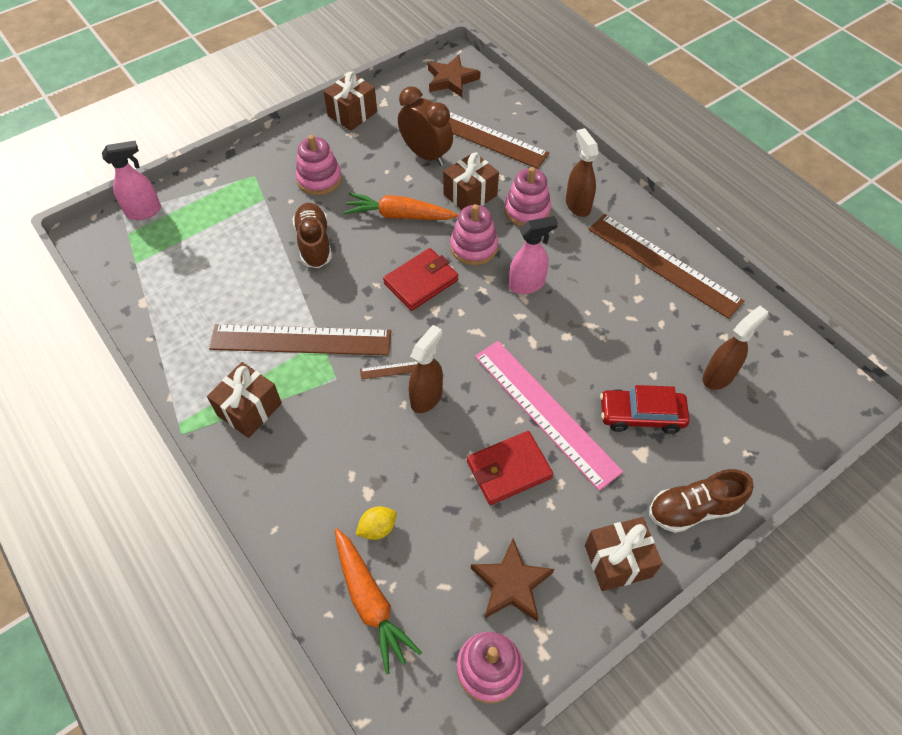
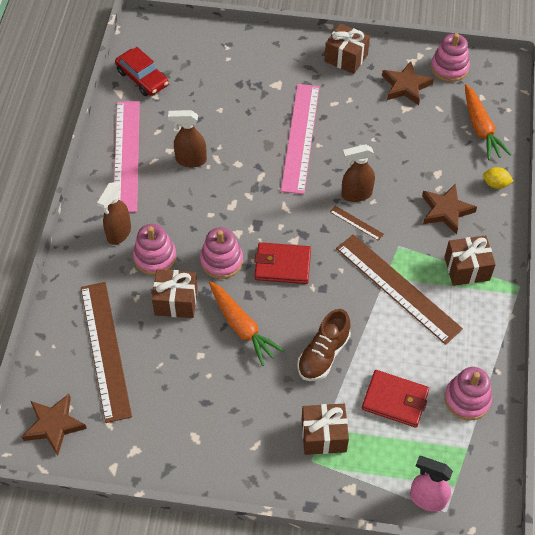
camera: 135 degrees left, 0 degrees up
pink stacking toy [296,135,342,195] -> pink stacking toy moved to [444,367,492,420]
brown gift [324,71,377,131] -> brown gift moved to [302,404,349,455]
orange carrot [335,528,422,674] -> orange carrot turned 150 degrees clockwise [465,84,511,160]
yellow lemon [356,506,397,540] -> yellow lemon moved to [483,167,514,189]
brown clock [398,86,453,166] -> none
red wallet [467,431,553,505] -> red wallet moved to [362,370,429,428]
pink spray bottle [509,216,558,294] -> none
brown ruler [588,214,744,319] -> pink ruler [114,101,140,212]
red car [600,385,690,434] -> red car moved to [115,47,169,96]
brown shoe [649,469,754,533] -> none
brown spray bottle [703,306,768,390] -> brown spray bottle moved to [168,110,207,167]
none -> brown star [422,183,477,235]

